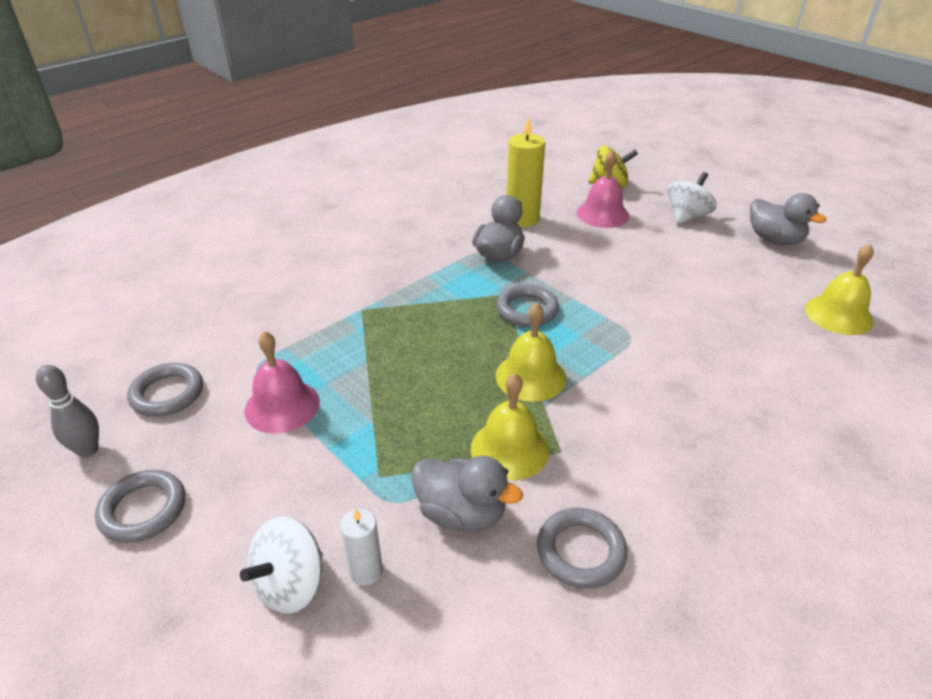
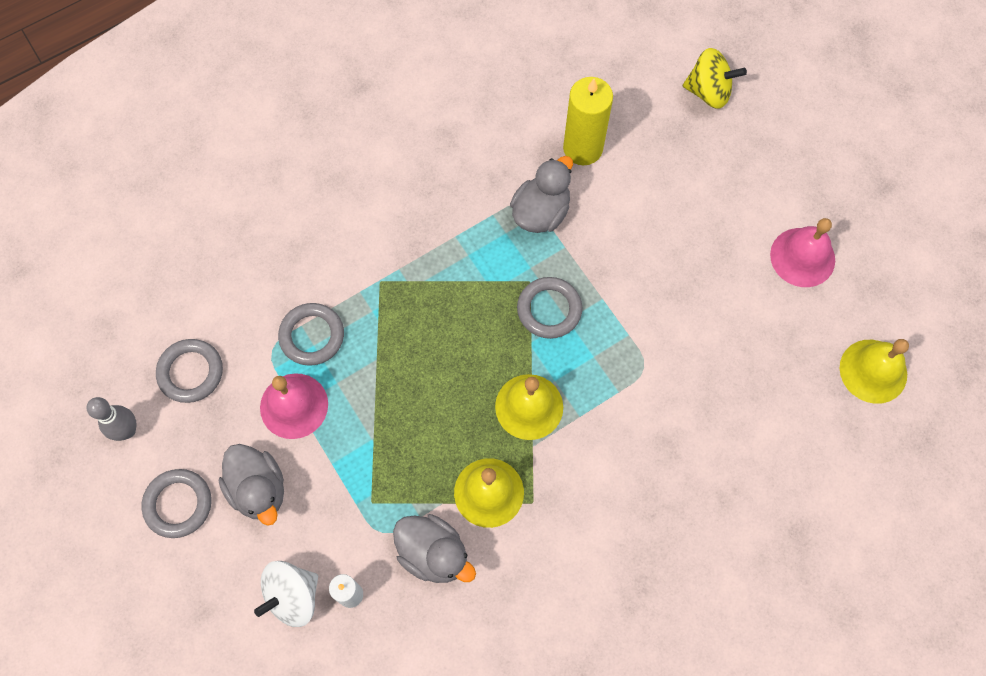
camera: 10 degrees right, 30 degrees up
grey ring [537,508,627,589] -> grey ring moved to [278,303,344,366]
pink bell [577,150,629,228] -> pink bell moved to [770,218,835,287]
white spinning top [668,172,716,224] -> none
grey duck [750,193,827,245] -> grey duck moved to [219,444,284,526]

